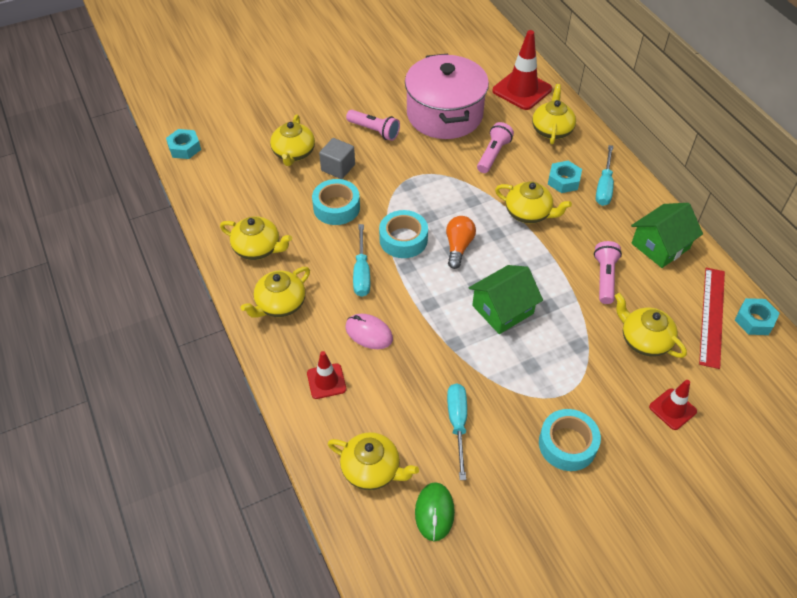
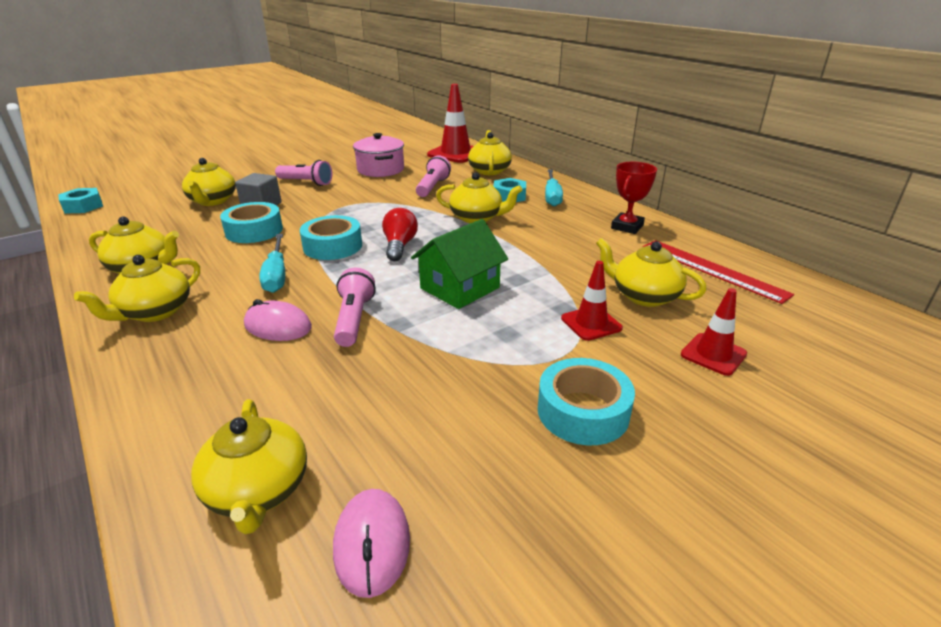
camera: 10 degrees left, 20 degrees down
red traffic cone [307,351,346,399] -> red traffic cone moved to [561,261,623,341]
yellow teapot [327,432,419,490] -> yellow teapot turned 60 degrees clockwise [191,399,307,534]
pink pot [405,53,489,139] -> pink pot [353,133,404,177], size x0.60
green mouse [415,482,455,541] -> pink mouse [333,489,410,598]
orange light bulb [446,216,476,269] -> red light bulb [382,208,418,261]
turquoise screwdriver [447,383,467,480] -> none
pink flashlight [594,241,622,304] -> pink flashlight moved to [334,268,376,347]
green house [631,203,703,268] -> red trophy [611,162,657,234]
red ruler [699,268,725,369] -> red ruler turned 45 degrees counterclockwise [643,240,794,304]
turquoise nut [735,298,780,335] -> none

